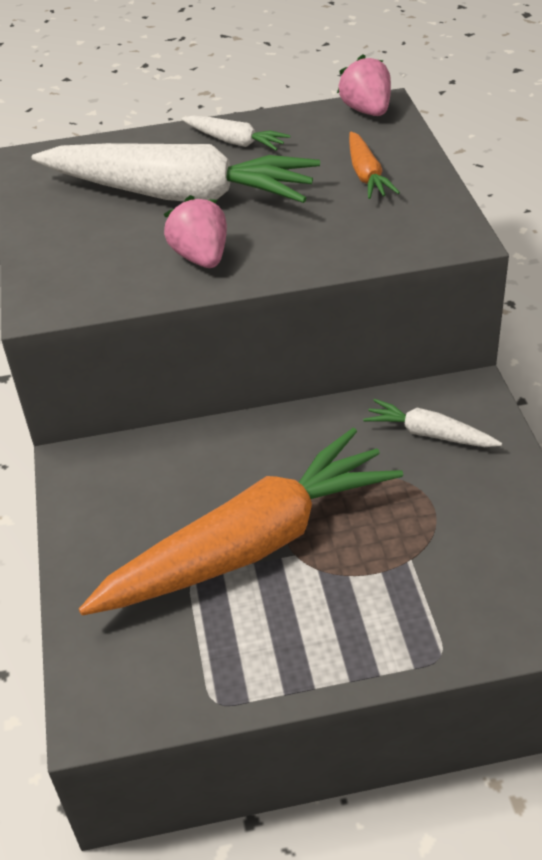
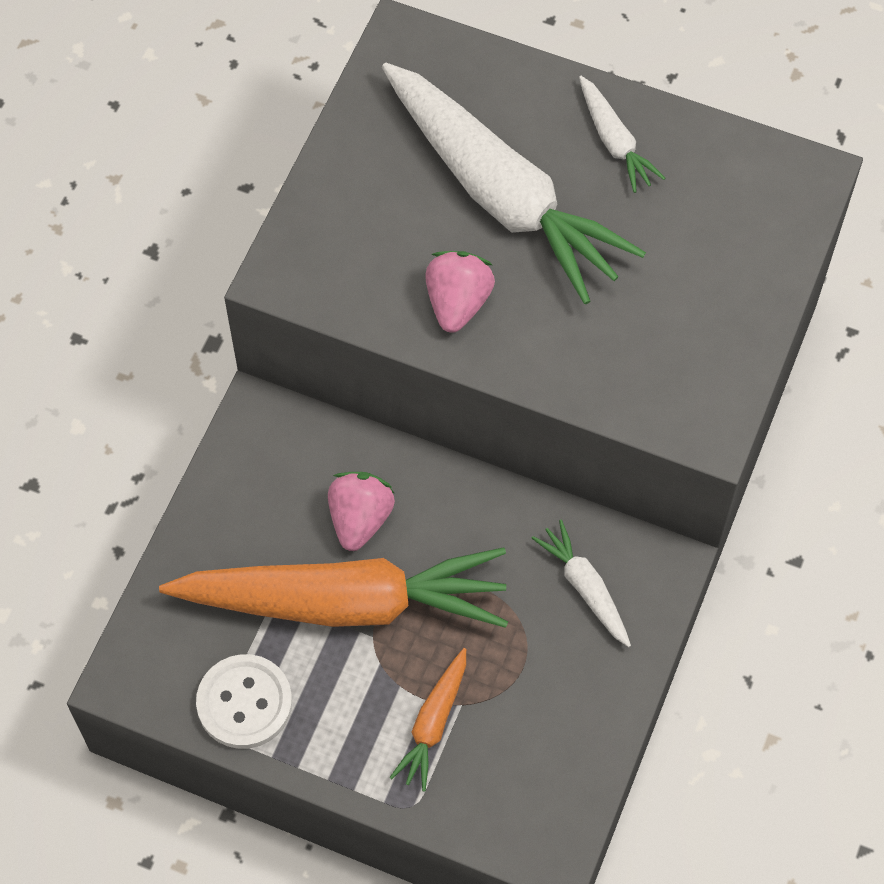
camera: 30 degrees right, 20 degrees up
pink strawberry [337,54,391,116] -> pink strawberry moved to [328,472,395,551]
orange carrot [349,132,400,199] -> orange carrot moved to [389,648,466,791]
none -> white button [196,654,292,749]

